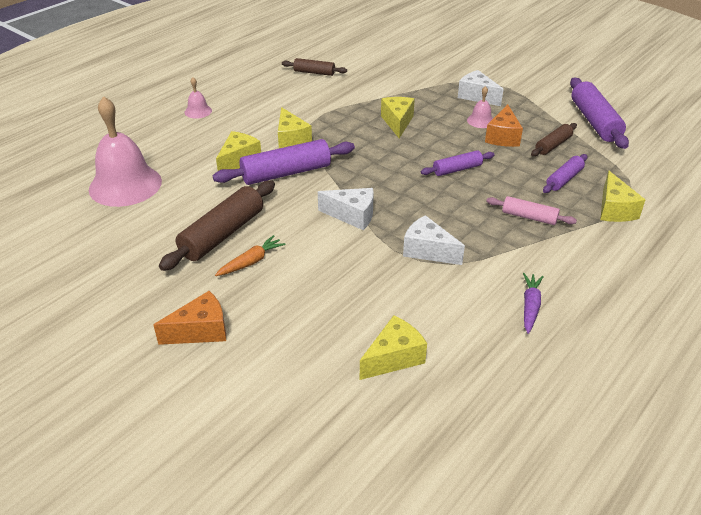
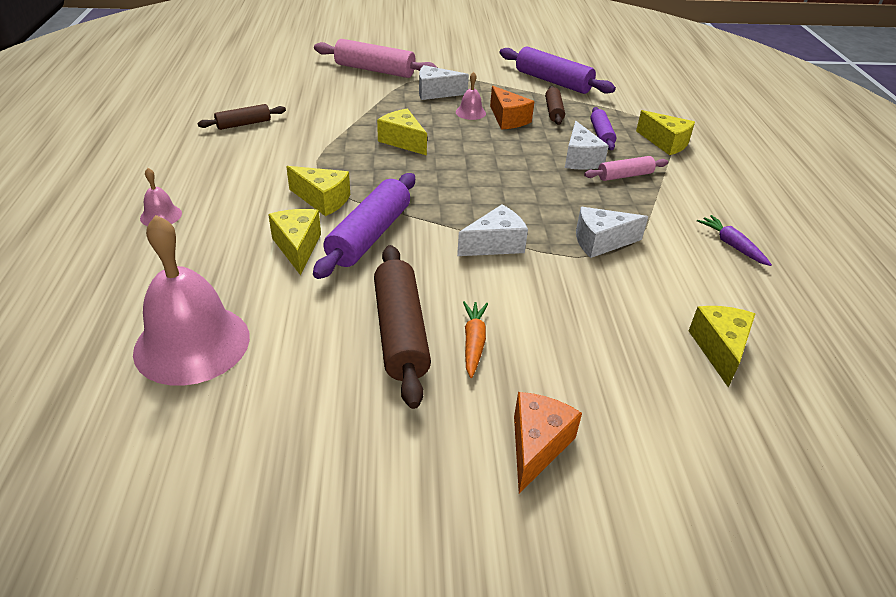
camera: 45 degrees left, 0 degrees up
purple rolling pin [421,150,495,176] -> none
none -> pink rolling pin [314,39,438,78]
none -> white cheese [565,121,609,170]

